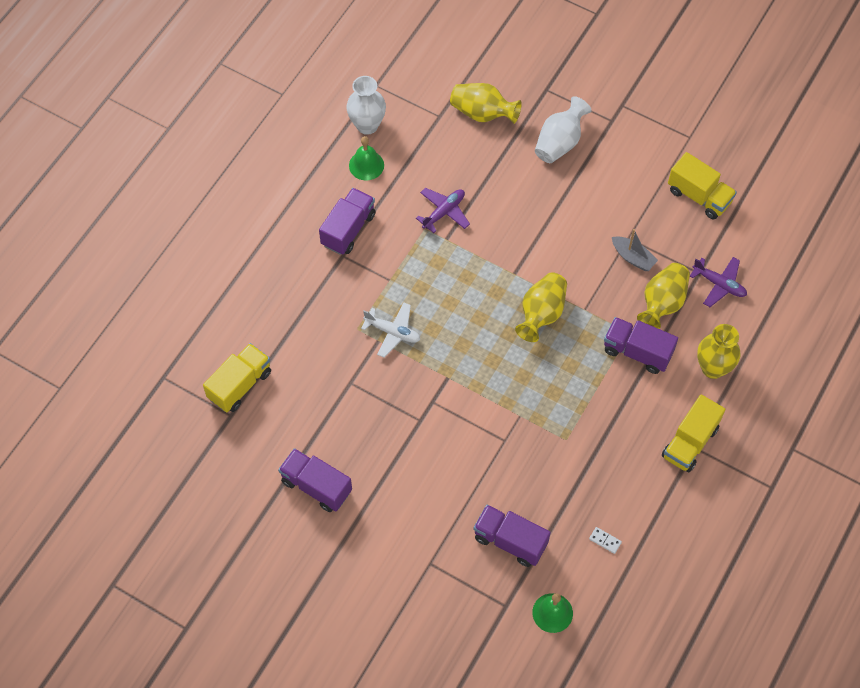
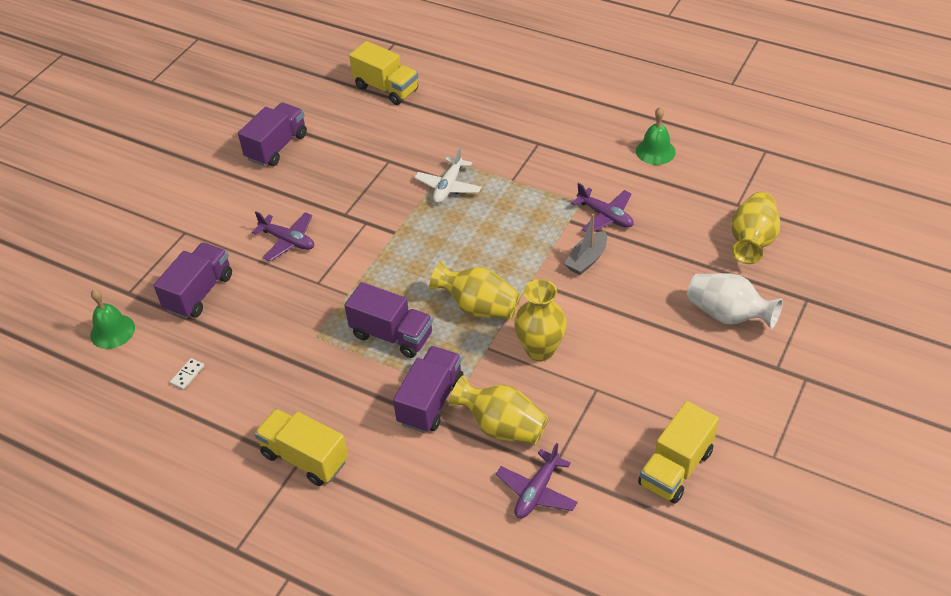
camera: 90 degrees right, 15 degrees down
purple truck [319,188,376,255] -> purple truck moved to [344,282,433,358]
white vase [346,76,386,135] -> none
grey boat [612,229,658,271] -> grey boat moved to [564,214,607,275]
yellow vase [697,324,741,379] -> yellow vase moved to [514,279,567,361]
none -> purple plane [252,212,314,261]

